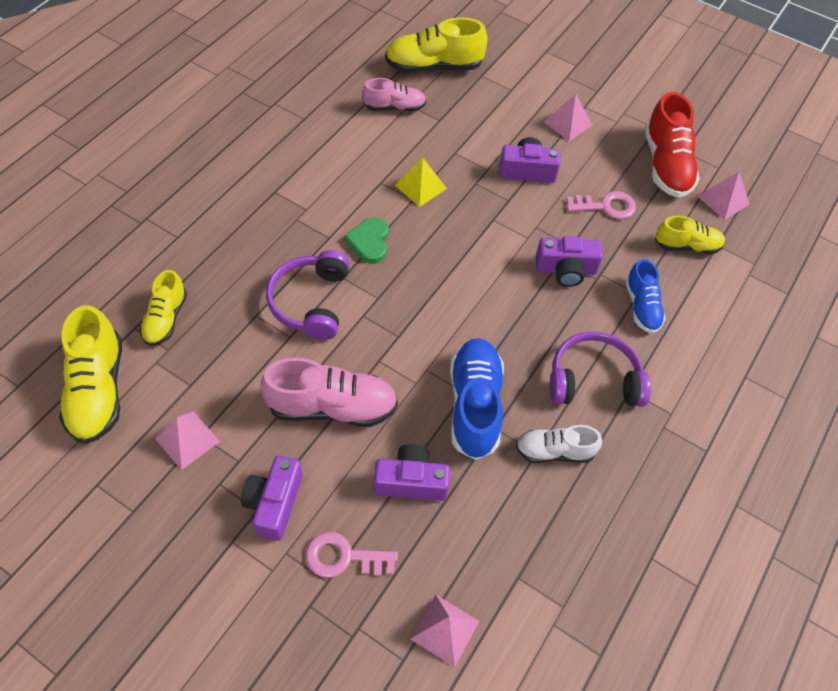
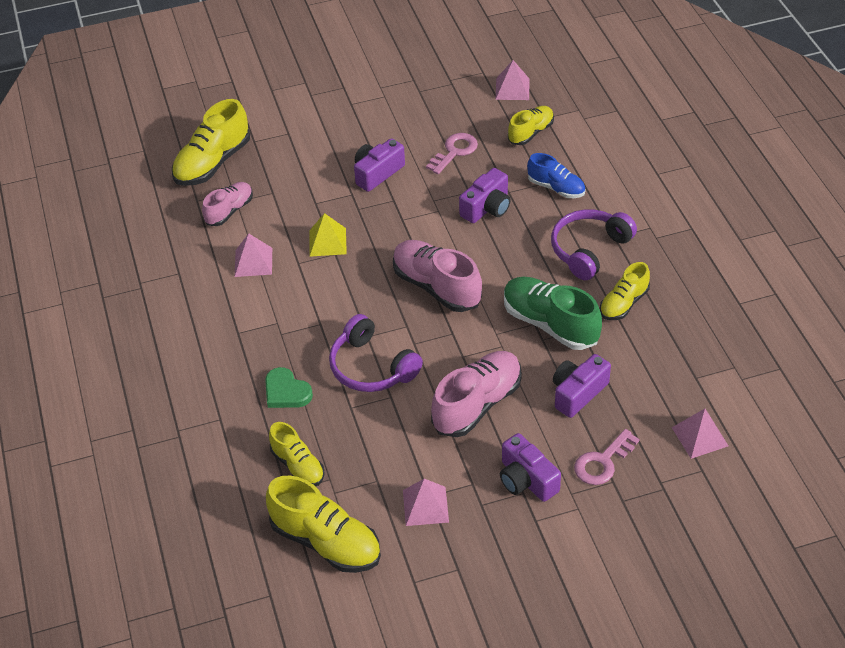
camera: 45 degrees left, 10 degrees down
green heart [344,217,389,264] -> green heart moved to [265,367,313,408]
blue shoe [450,338,504,460] -> green shoe [504,277,602,350]
white shoe [516,425,602,463] -> yellow shoe [600,262,650,320]
pink pyramid [544,94,592,141] -> pink pyramid moved to [235,233,272,277]
red shoe [645,92,700,198] -> none
none -> pink shoe [393,240,482,312]

